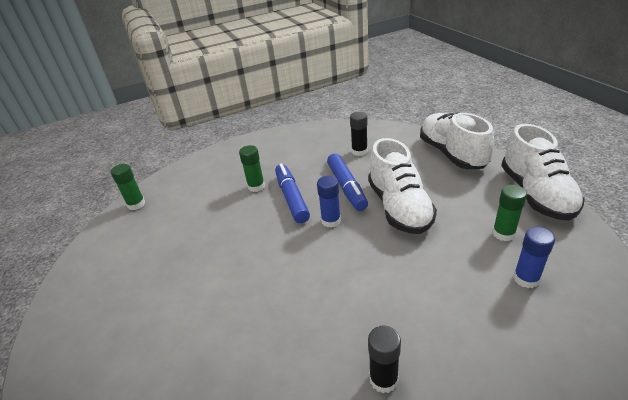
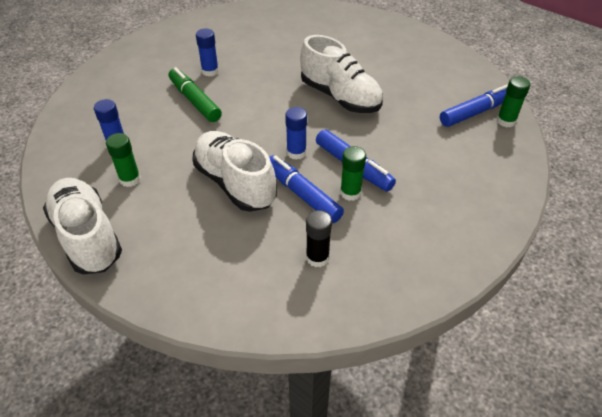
camera: 150 degrees right, 10 degrees up
green glue stick [239,145,265,192] -> green glue stick moved to [340,146,366,201]
black glue stick [368,325,401,393] -> blue glue stick [196,29,219,77]
white shoe [420,112,494,169] -> white shoe moved to [300,35,383,113]
none -> green marker [169,67,222,122]
none -> blue marker [440,84,508,127]

